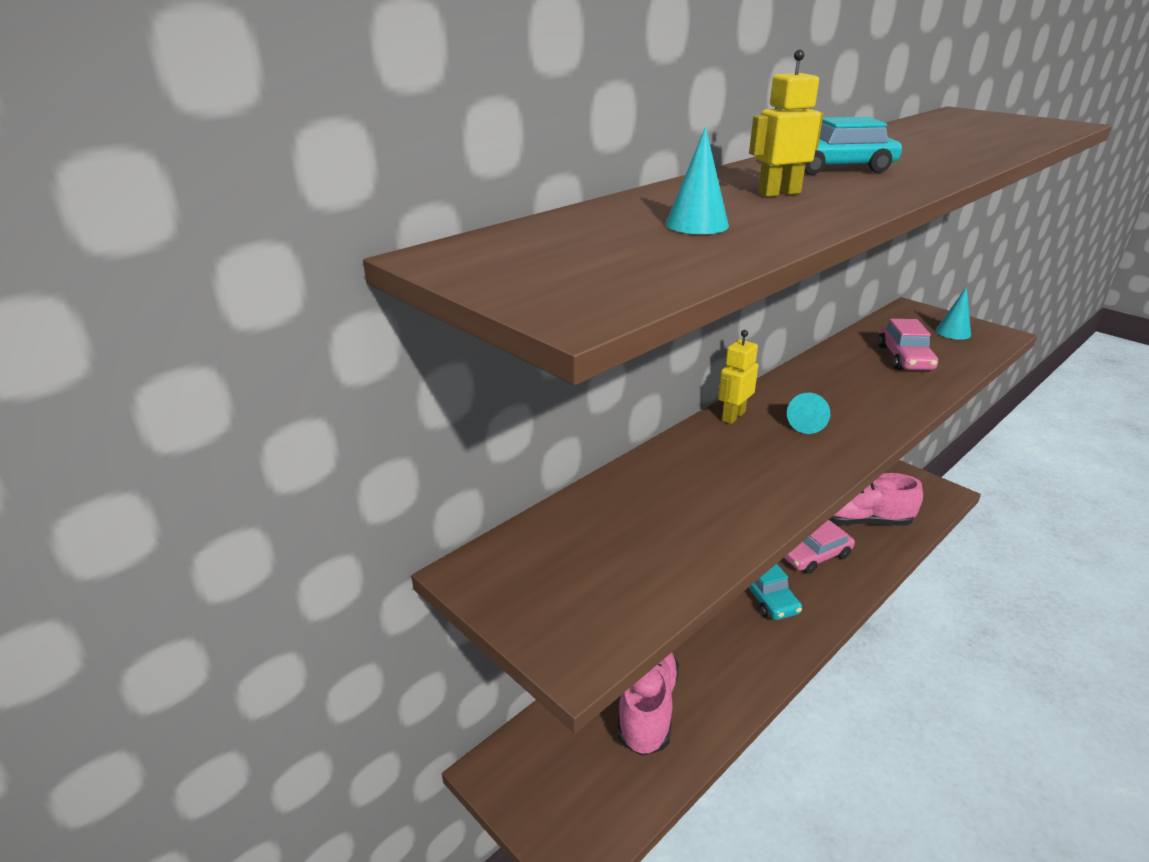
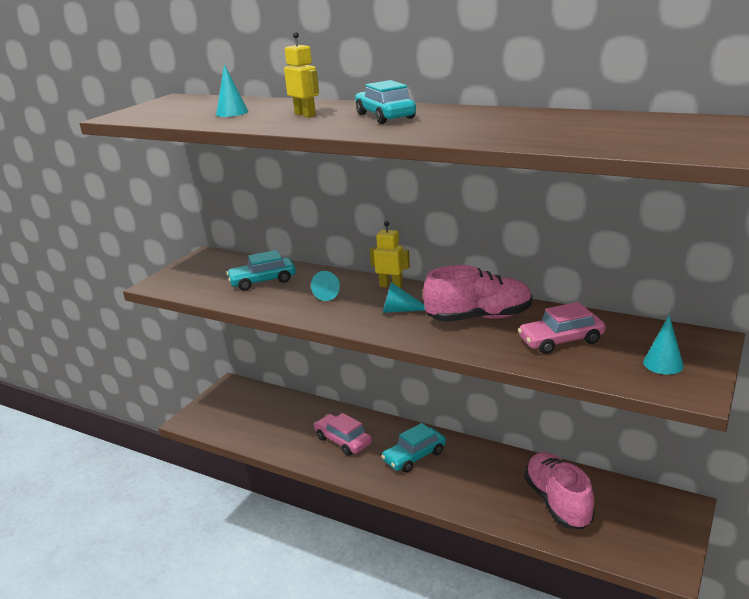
camera: 75 degrees right, 5 degrees down
pink shoe [617,653,679,756] -> pink shoe moved to [423,265,532,322]
pink car [784,520,855,574] -> pink car moved to [314,413,372,456]
none -> turquoise car [226,250,296,291]
none -> turquoise cone [311,271,340,301]

